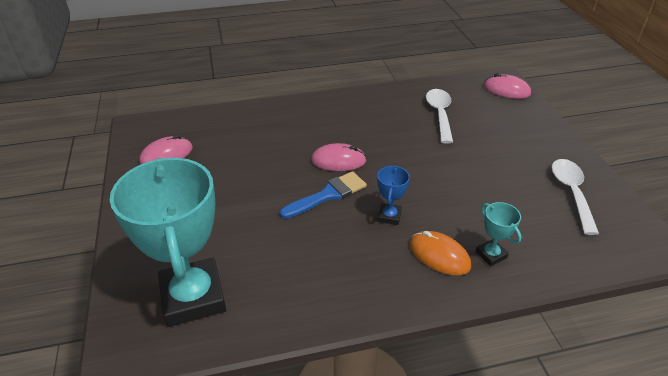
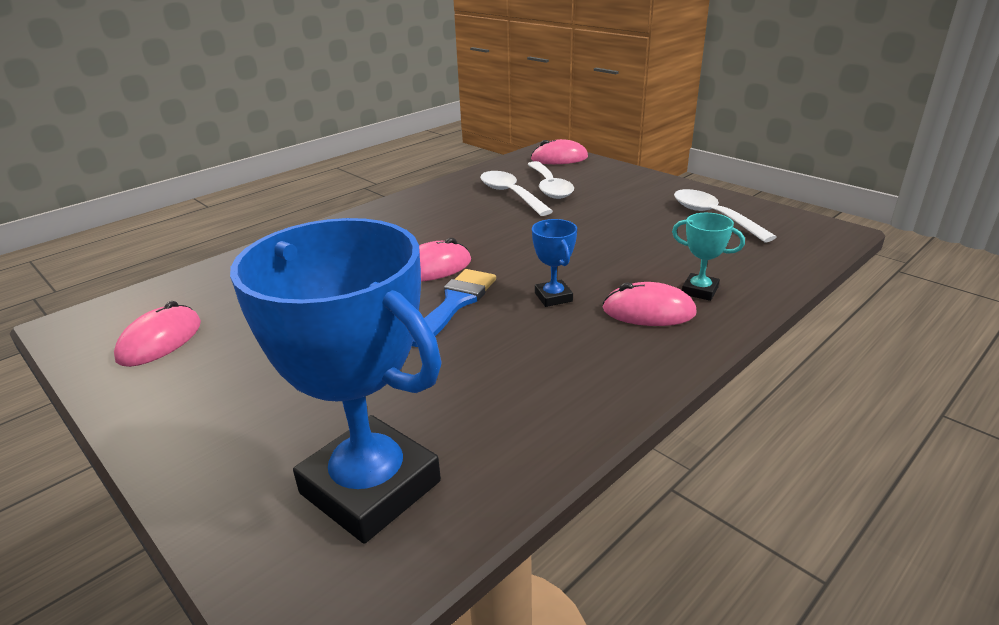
camera: 30 degrees left, 10 degrees down
turquoise trophy [110,158,226,327] -> blue trophy [230,218,442,544]
orange mouse [410,231,471,275] -> pink mouse [602,282,697,326]
none -> white spoon [527,161,574,199]

